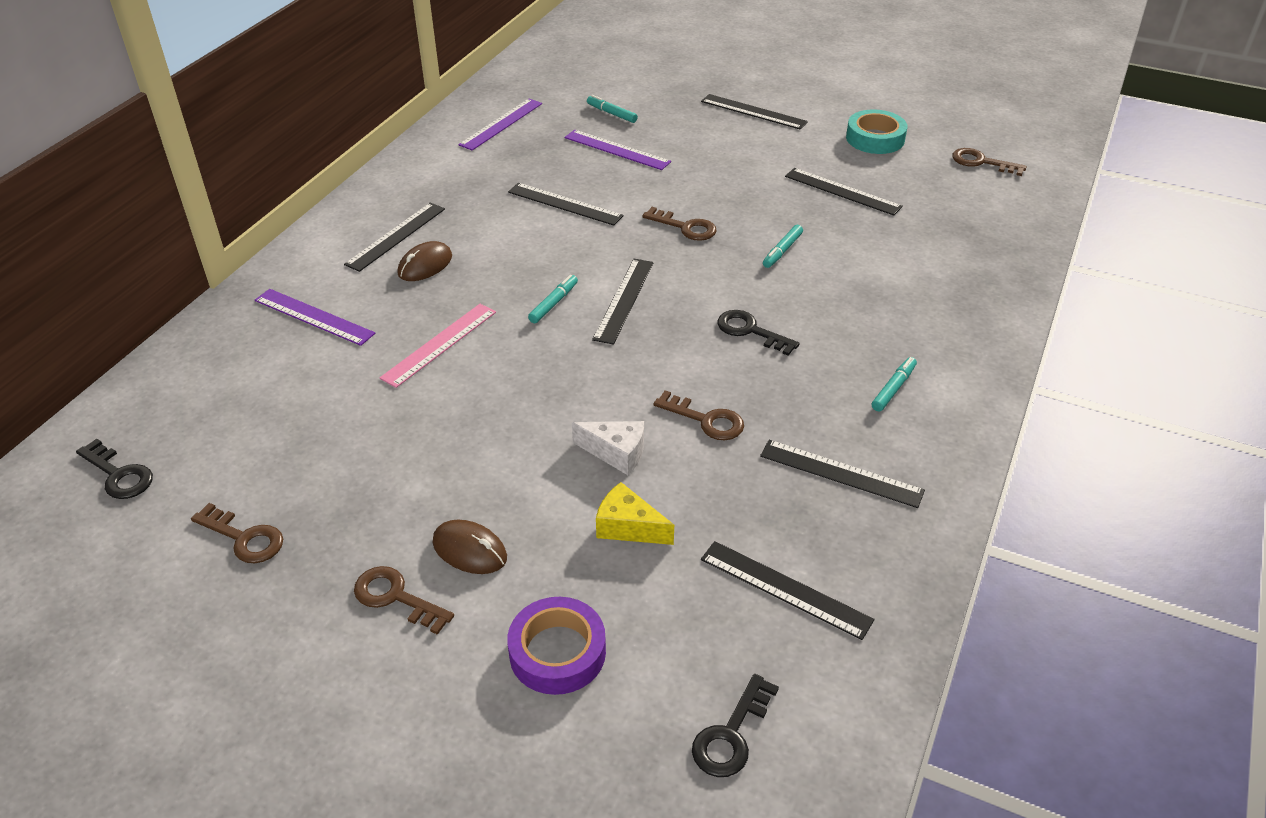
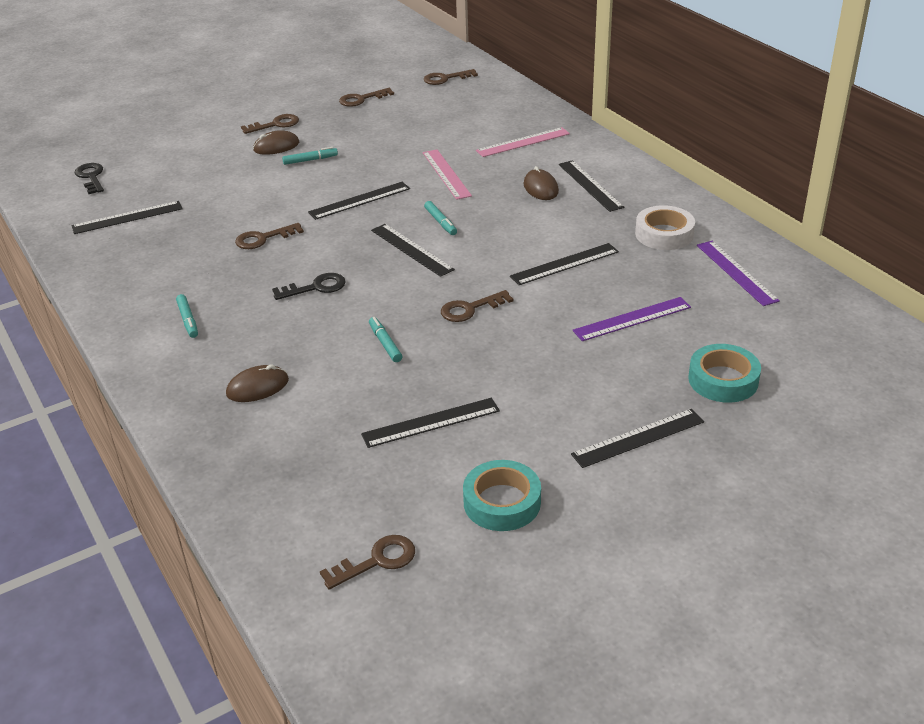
camera: 125 degrees right, 5 degrees down
black key [76,439,153,499] -> brown key [424,69,478,85]
purple ruler [255,289,375,346] -> pink ruler [476,127,570,157]
purple tape [507,597,606,695] -> none
white cheese [572,421,644,475] -> none
turquoise marker [587,95,638,123] -> turquoise marker moved to [282,147,338,165]
yellow cheese [596,482,674,545] -> none
black ruler [760,440,925,508] -> black ruler moved to [308,182,410,220]
none -> brown mouse [226,364,289,402]
none -> white tape [635,205,695,250]
none -> turquoise tape [688,344,761,403]

